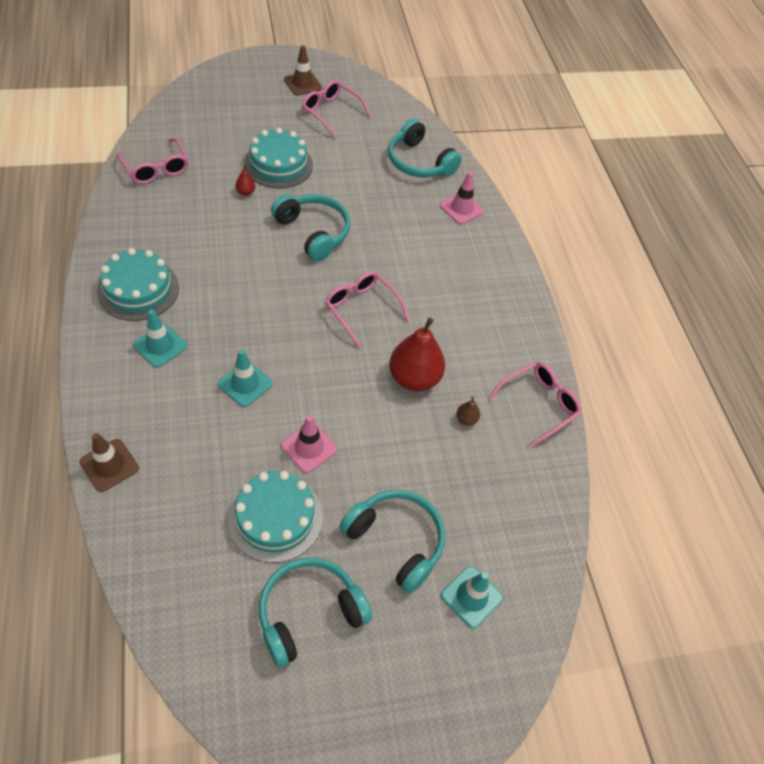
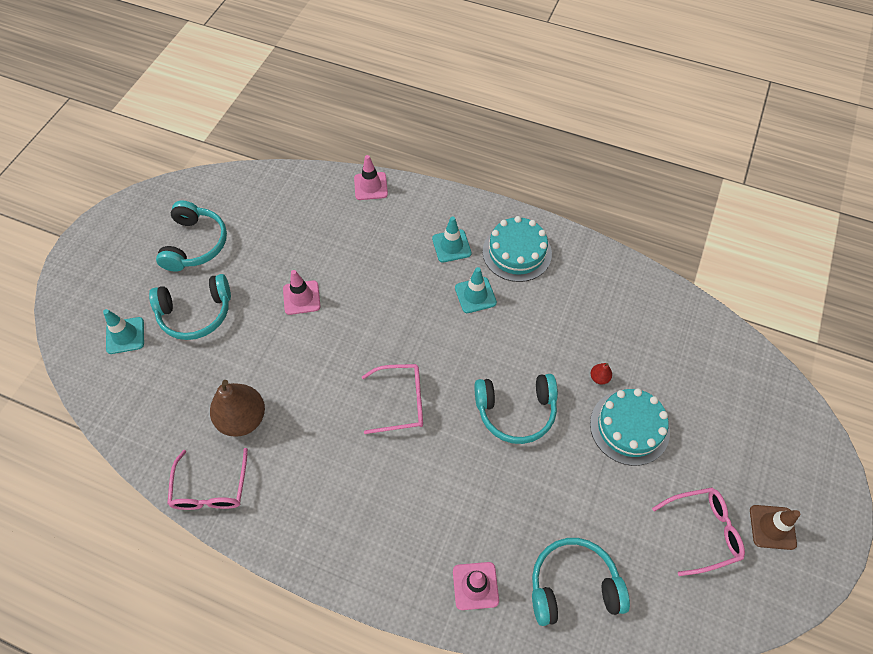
camera: 130 degrees right, 5 degrees up
brown traffic cone [79,433,139,492] -> pink traffic cone [354,155,388,200]
pink glasses [117,138,189,184] -> none
turquoise traffic cone [218,349,273,407] -> turquoise traffic cone moved to [455,267,497,313]
turquoise cake [228,471,323,563] -> none
red pear [389,318,445,391] -> none
brown pear [456,396,480,426] -> brown pear [210,380,265,437], size x2.39

